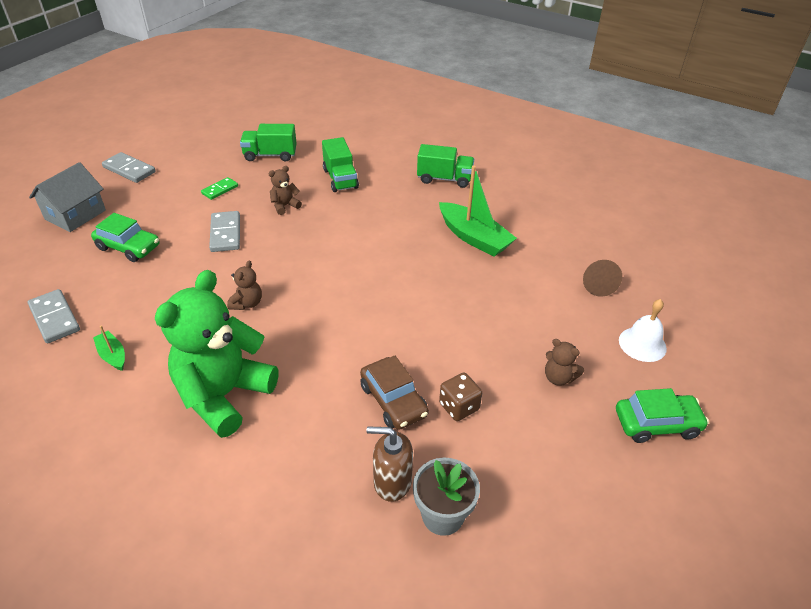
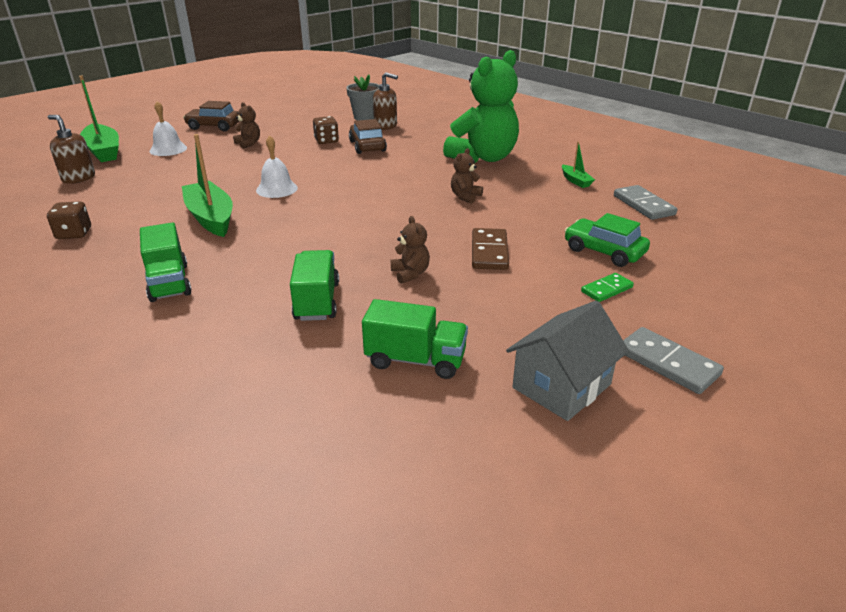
camera: 165 degrees left, 10 degrees down
grey house [29,162,106,232] -> grey house moved to [506,300,629,421]
green domino [201,177,238,200] -> green domino moved to [581,273,634,302]
grey domino [209,211,240,252] -> brown domino [472,228,509,270]
brown teddy bear [268,166,302,215] -> brown teddy bear turned 90 degrees counterclockwise [391,216,430,284]
green truck [417,144,474,188] -> green truck turned 135 degrees counterclockwise [140,222,192,302]
brown cone [583,260,622,297] -> none
green car [616,388,709,443] -> brown car [183,101,239,132]
none -> brown dice [47,201,91,239]
none -> brown soap dispenser [48,115,95,184]
none -> green boat [79,76,119,162]
none -> white bell [256,135,298,198]

